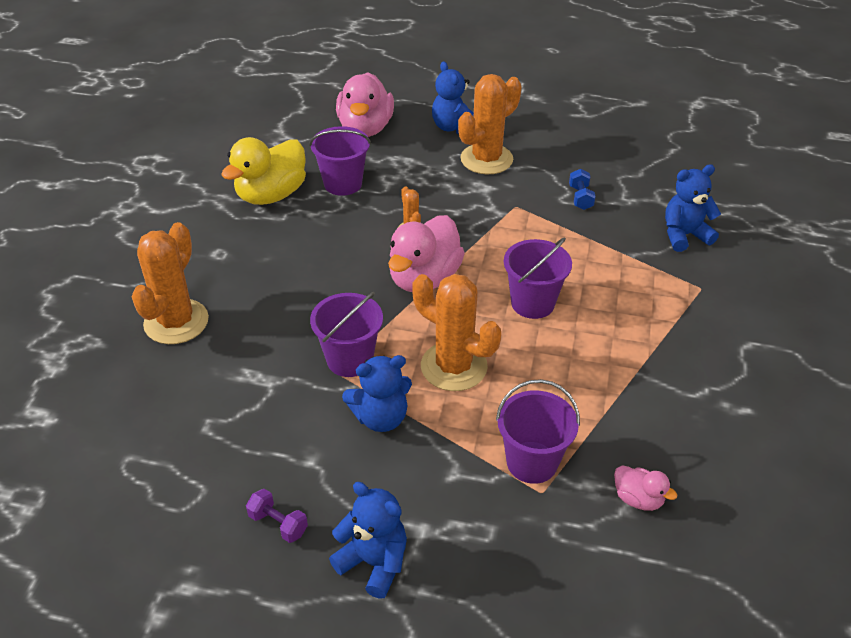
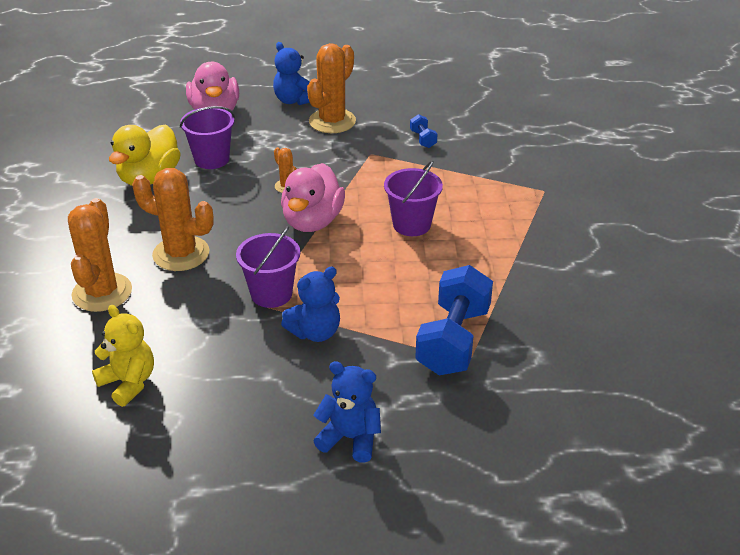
camera: 15 degrees left, 5 degrees down
purple dumbbell [246,489,308,543] -> none
orange cactus [413,274,501,391] -> orange cactus moved to [132,168,214,271]
purple bucket [496,379,580,484] -> blue dumbbell [415,265,493,375]
pink duck [614,465,677,511] -> none
blue teddy bear [665,164,721,252] -> none
none -> yellow teddy bear [92,305,154,407]

